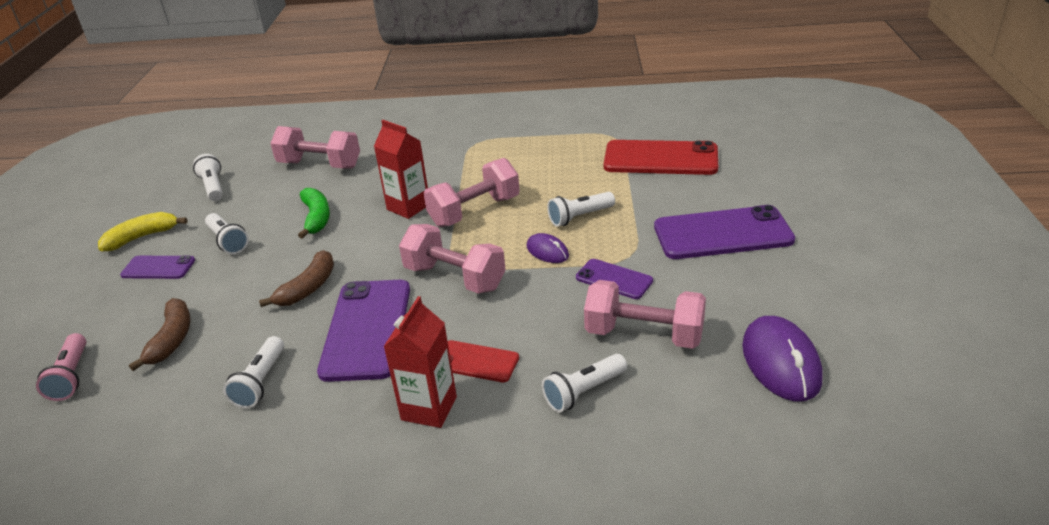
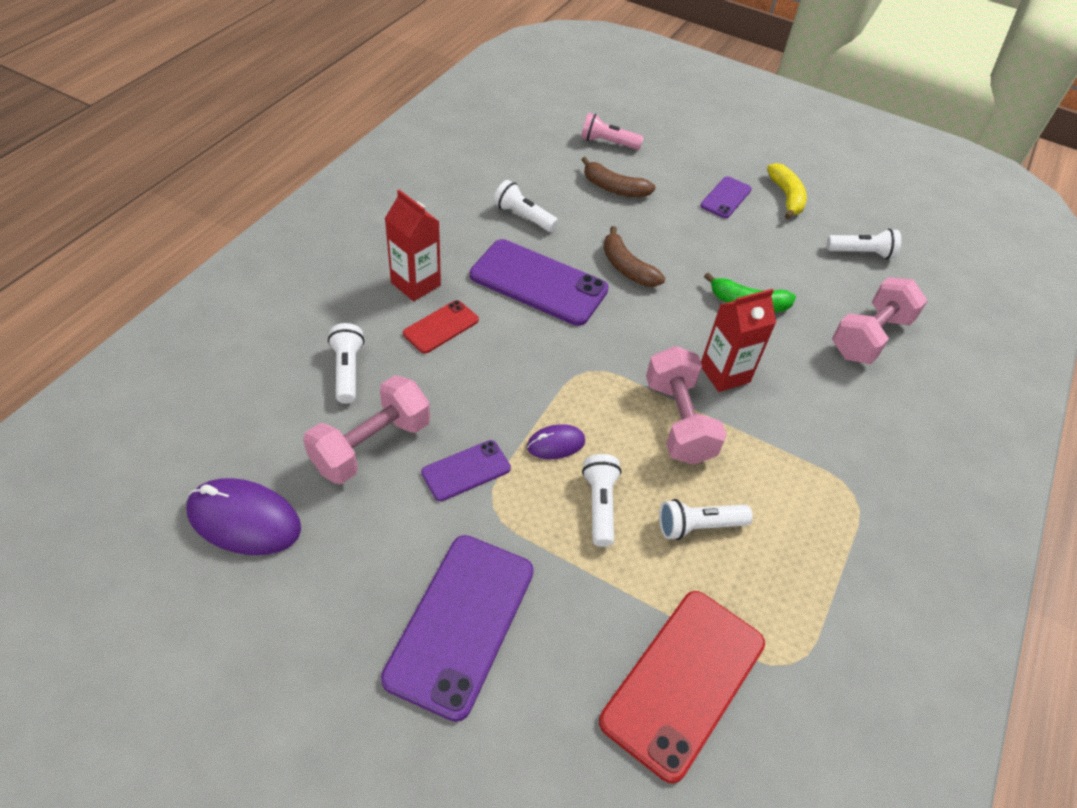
camera: 110 degrees right, 15 degrees up
white flashlight [205,213,249,254] -> white flashlight moved to [659,499,753,540]
pink dumbbell [399,224,506,294] -> none

